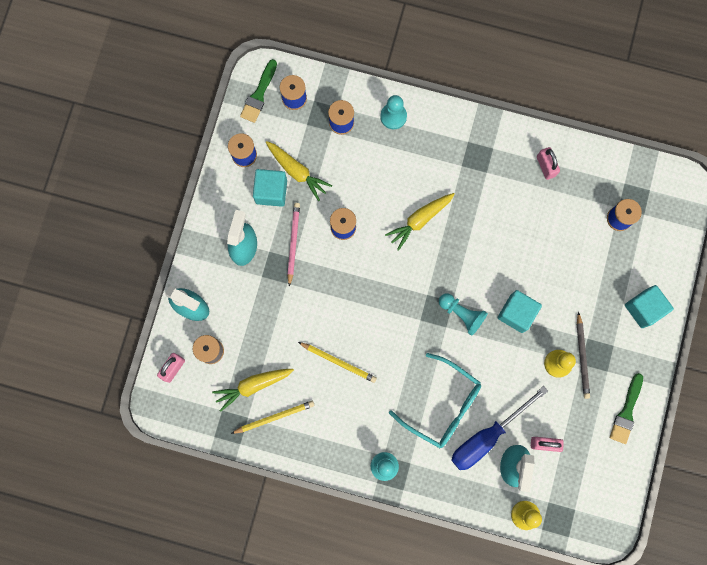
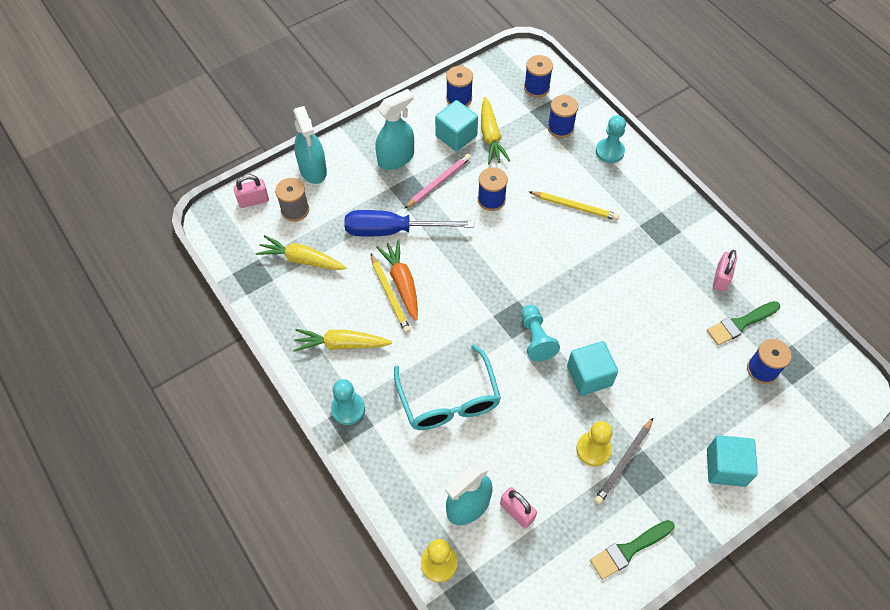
camera: 40 degrees right, 20 degrees down
yellow pencil [231,401,314,434] -> yellow pencil moved to [528,191,619,221]
green brush [240,59,277,123] -> green brush moved to [707,301,780,346]
yellow carrot [385,193,455,251] -> yellow carrot moved to [293,329,392,352]
blue screwdriver [451,386,548,470] -> blue screwdriver moved to [345,210,474,236]
none -> orange carrot [376,240,418,321]

